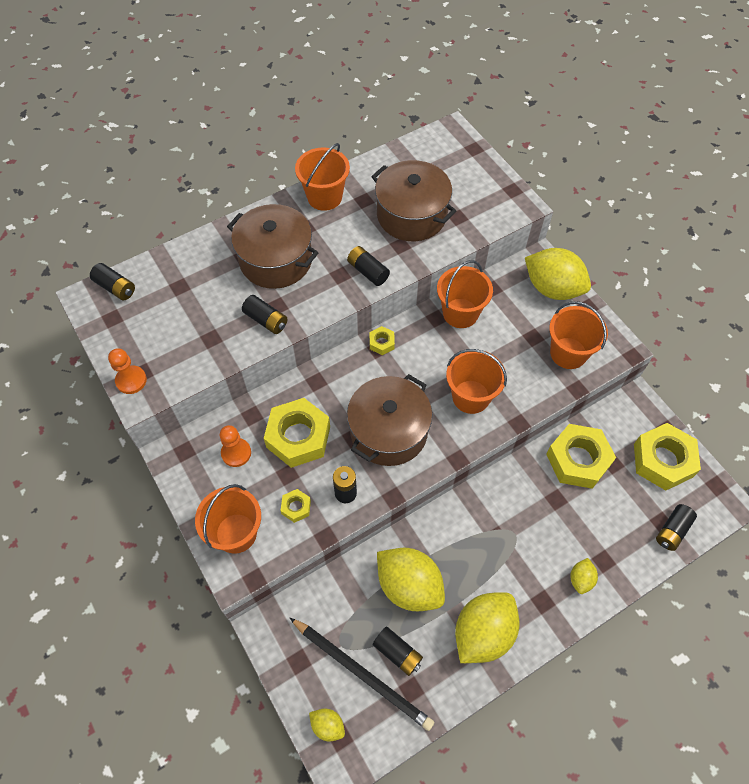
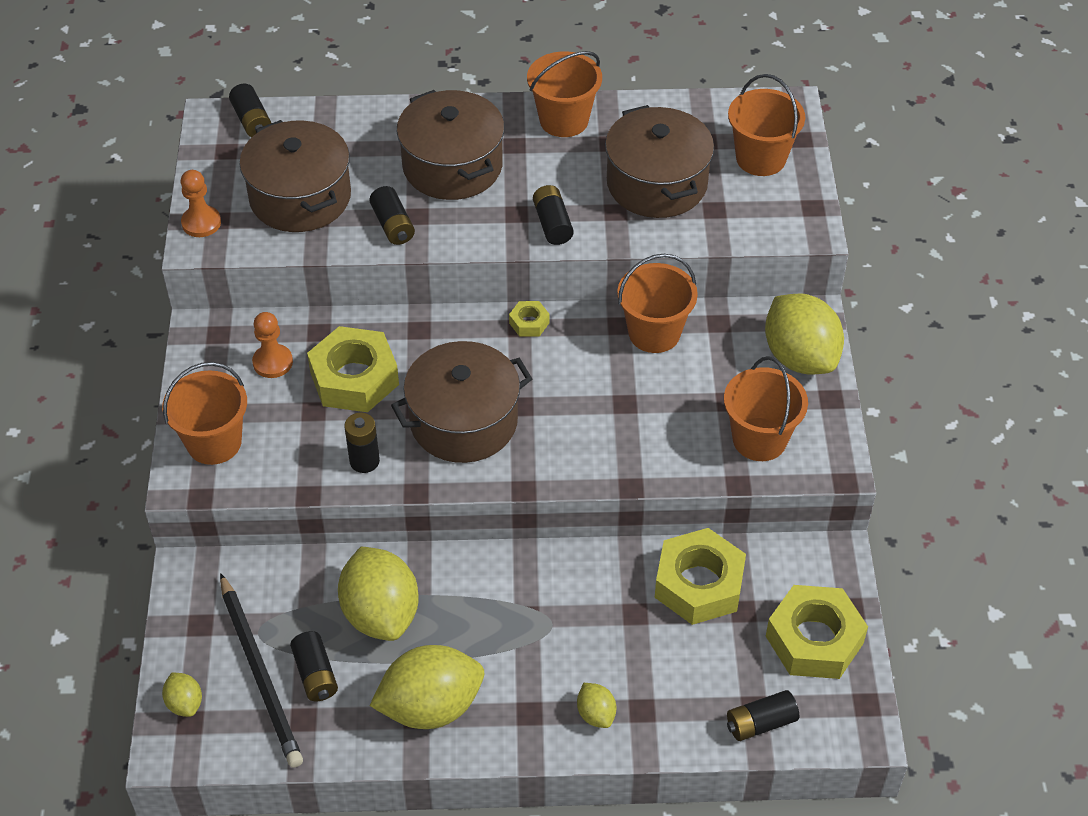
camera: 30 degrees right, 10 degrees down
yellow nut [280,489,311,523] -> none
orange bucket [446,349,507,414] -> orange bucket moved to [728,74,805,176]
yellow lemon [570,558,598,594] -> yellow lemon turned 75 degrees counterclockwise [577,683,616,728]
none -> brown pot [239,120,351,232]

